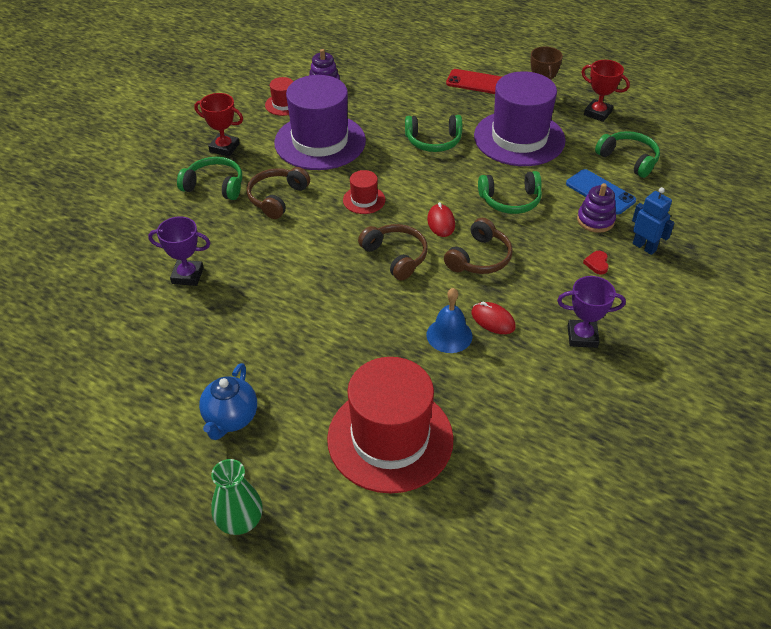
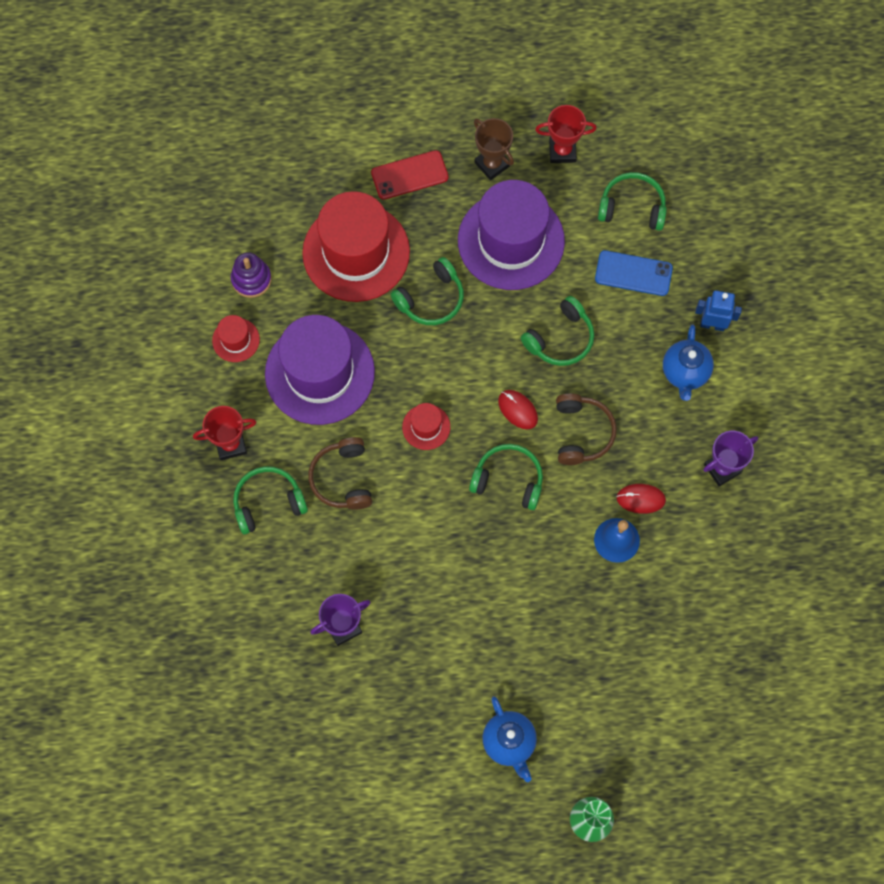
camera: 35 degrees left, 25 degrees up
red hat [327,357,454,493] -> red hat moved to [302,191,410,302]
brown headphones [358,224,428,281] -> green headphones [469,444,543,510]
purple stacking toy [577,183,616,233] -> none
red heart [583,251,609,275] -> blue teapot [663,325,714,401]

